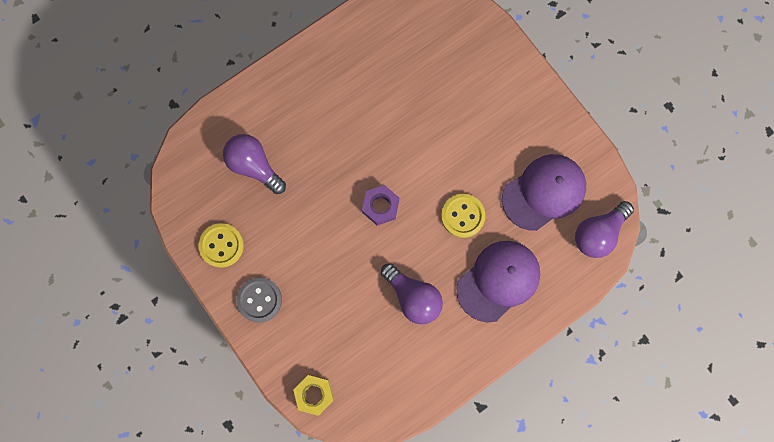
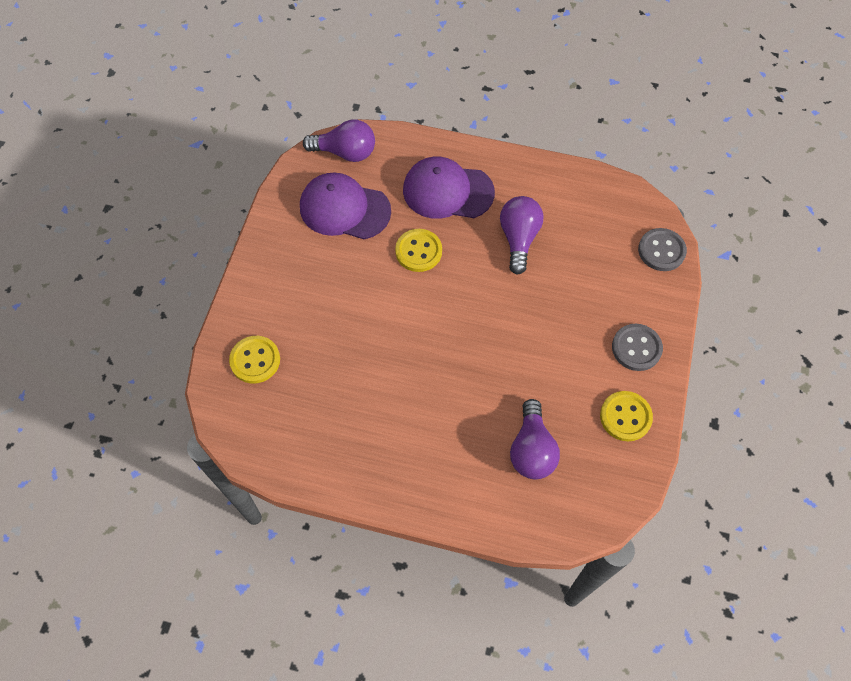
camera: 130 degrees left, 15 degrees down
yellow nut [293,375,334,416] -> grey button [638,228,687,271]
purple nut [362,185,399,225] -> none
none -> yellow button [229,336,280,383]

